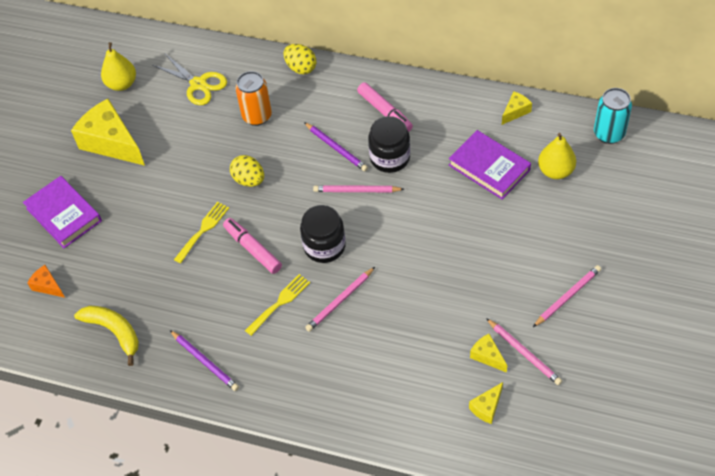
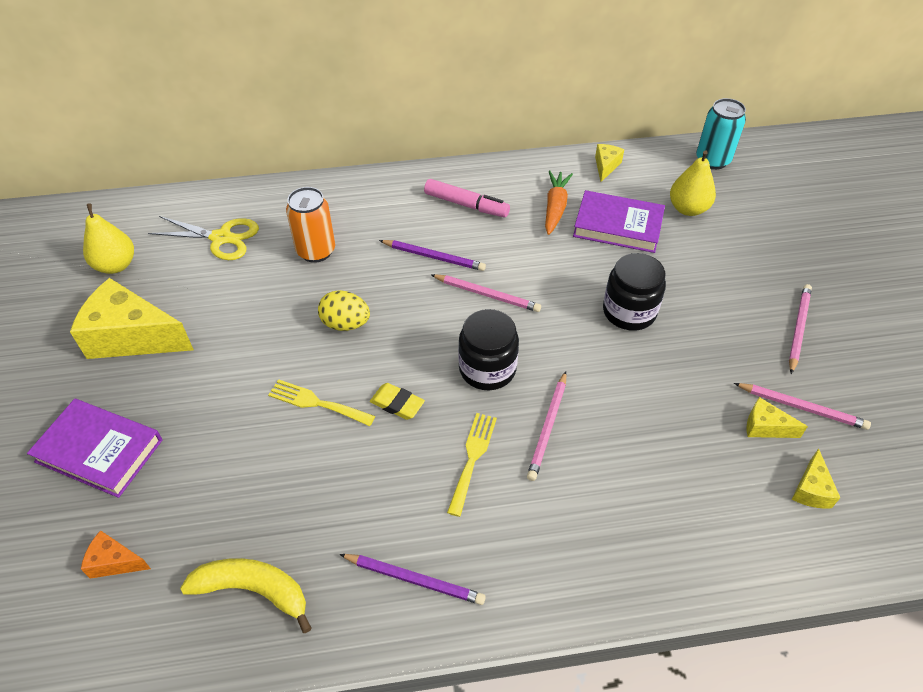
camera: 30 degrees left, 5 degrees down
yellow fork [174,202,229,264] -> yellow fork turned 75 degrees counterclockwise [268,379,375,426]
pink marker [223,218,282,274] -> yellow eraser [370,383,425,420]
yellow egg [283,44,316,74] -> none
pink pencil [313,185,404,192] -> pink pencil turned 135 degrees counterclockwise [431,274,541,312]
black jar [368,116,410,173] -> black jar moved to [603,253,666,331]
none -> orange carrot [545,170,573,235]

